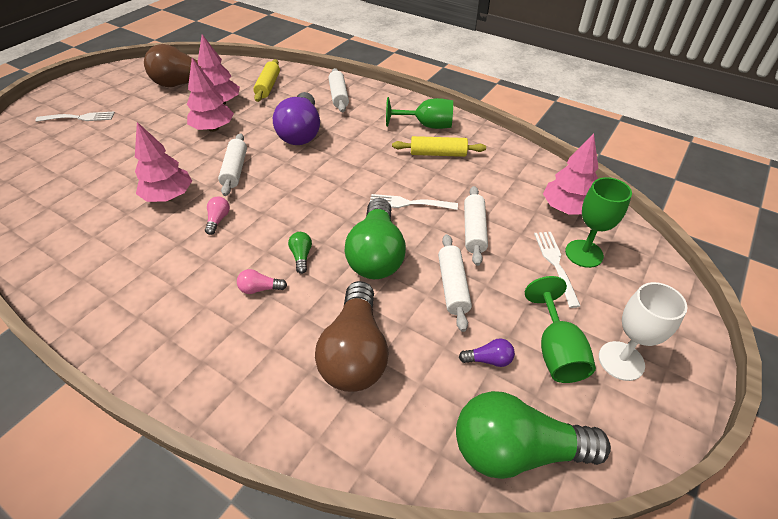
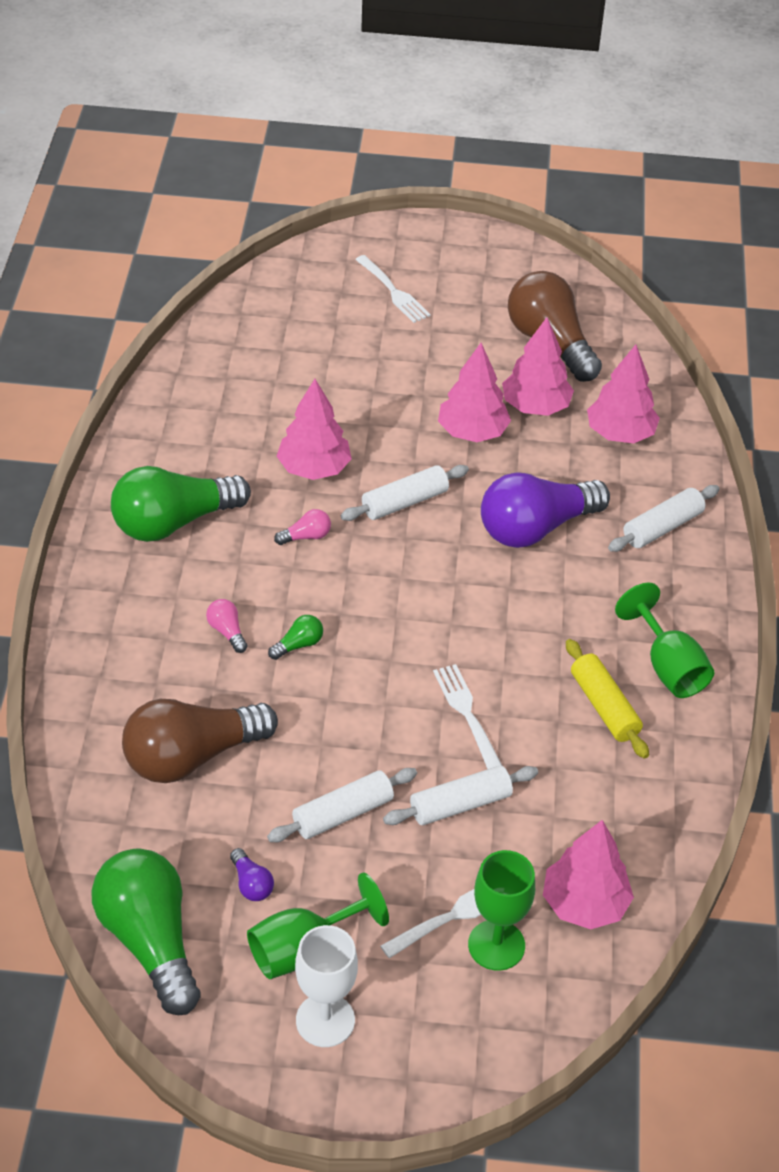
camera: 60 degrees right, 0 degrees up
yellow rolling pin [253,59,280,102] -> pink tree [587,344,660,443]
green light bulb [345,198,406,279] -> green light bulb moved to [111,466,251,542]

